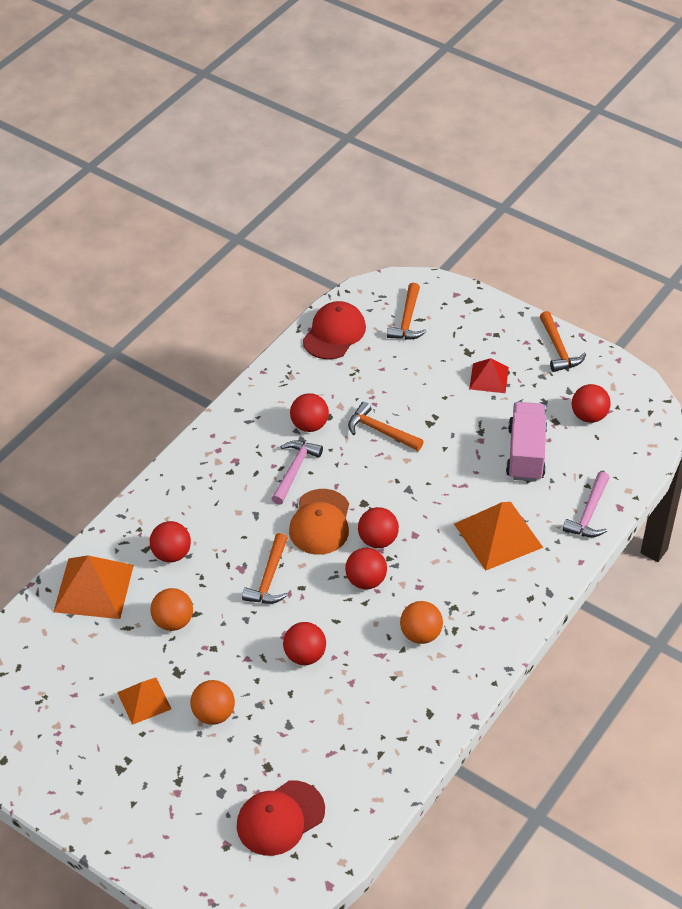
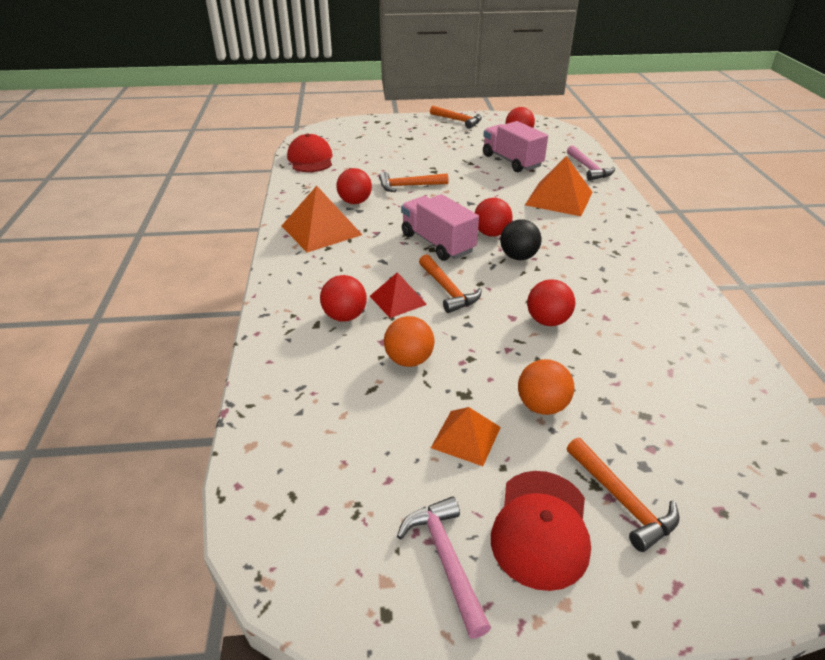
camera: 40 degrees left, 10 degrees down
orange pyramid [53,555,134,619] -> orange pyramid moved to [282,186,362,252]
red cap [237,781,325,856] -> red cap moved to [491,471,591,591]
pink hammer [271,440,323,505] -> pink hammer moved to [397,496,491,638]
orange cap [289,489,349,555] -> pink truck [401,194,479,261]
red ball [345,548,387,589] -> black ball [500,220,541,260]
orange hammer [387,283,426,340] -> orange hammer moved to [567,438,679,552]
orange ball [400,601,443,644] -> none
red pyramid [469,358,509,393] -> red pyramid moved to [370,272,427,318]

